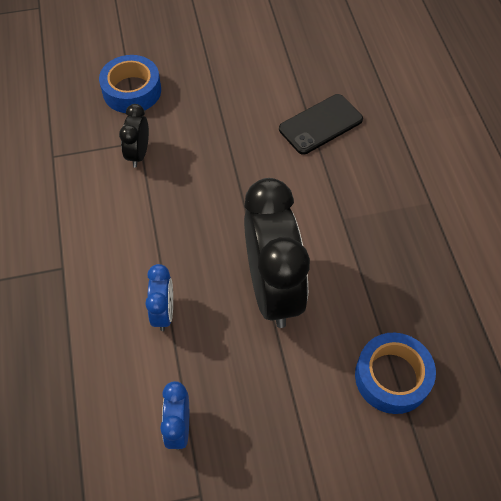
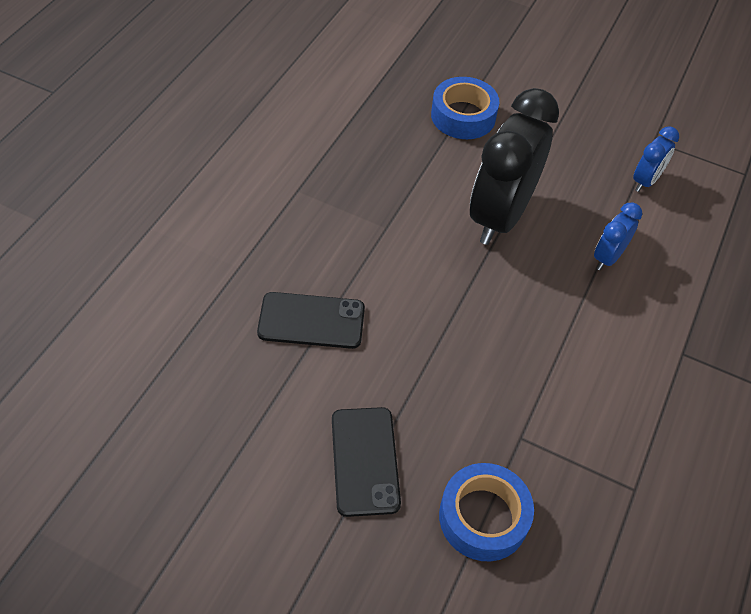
camera: 145 degrees left, 5 degrees down
black clock [119,104,149,168] -> none
none -> black phone [332,407,401,517]

